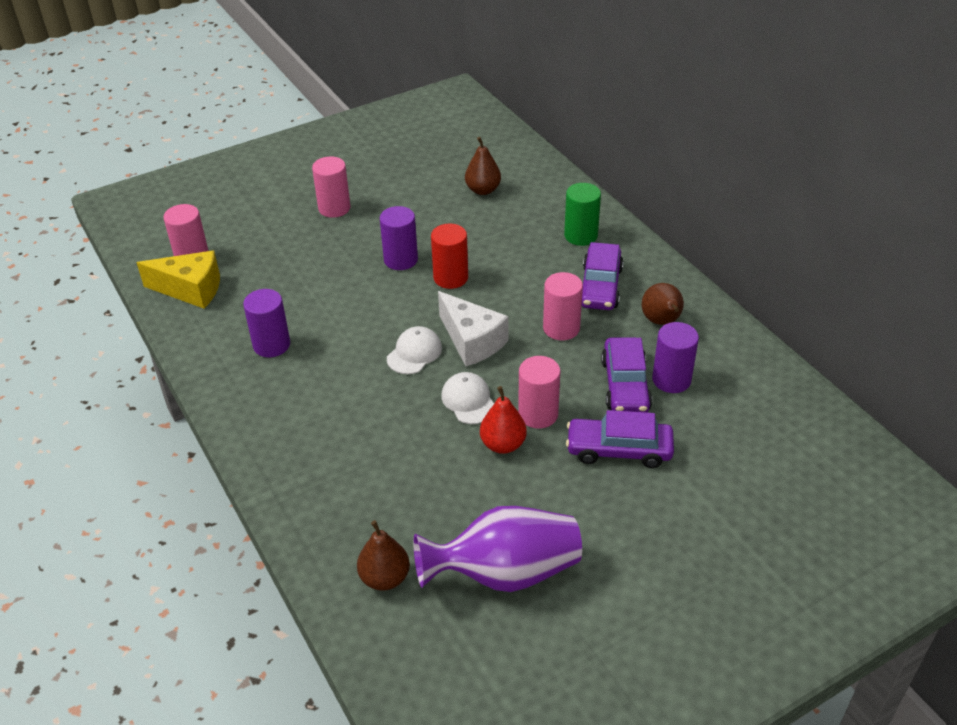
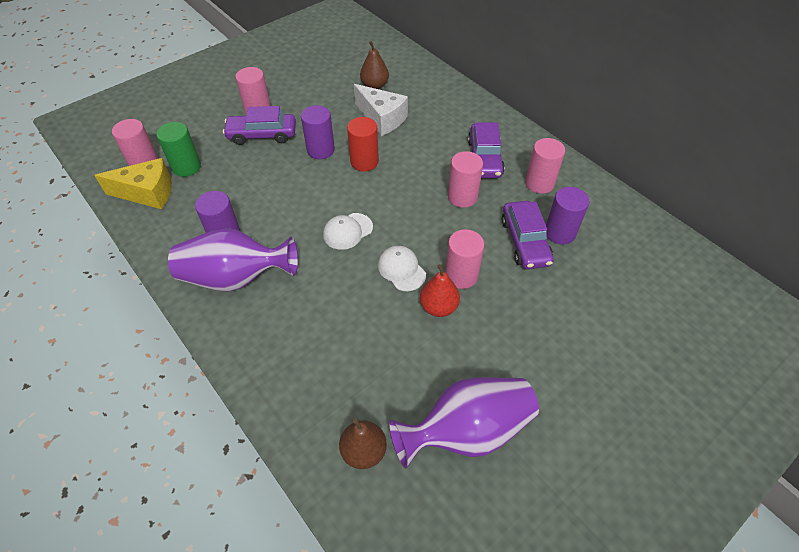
camera: 10 degrees left, 10 degrees up
white cap [387,326,442,374] -> white cap turned 150 degrees counterclockwise [323,213,373,250]
white cheese [438,291,508,366] -> white cheese moved to [354,84,408,136]
green cylinder [564,183,601,246] -> green cylinder moved to [157,122,201,177]
purple car [566,410,674,468] -> purple car moved to [223,106,296,145]
brown pear [642,283,684,325] -> pink cylinder [525,138,565,194]
none -> purple vase [168,228,298,291]

